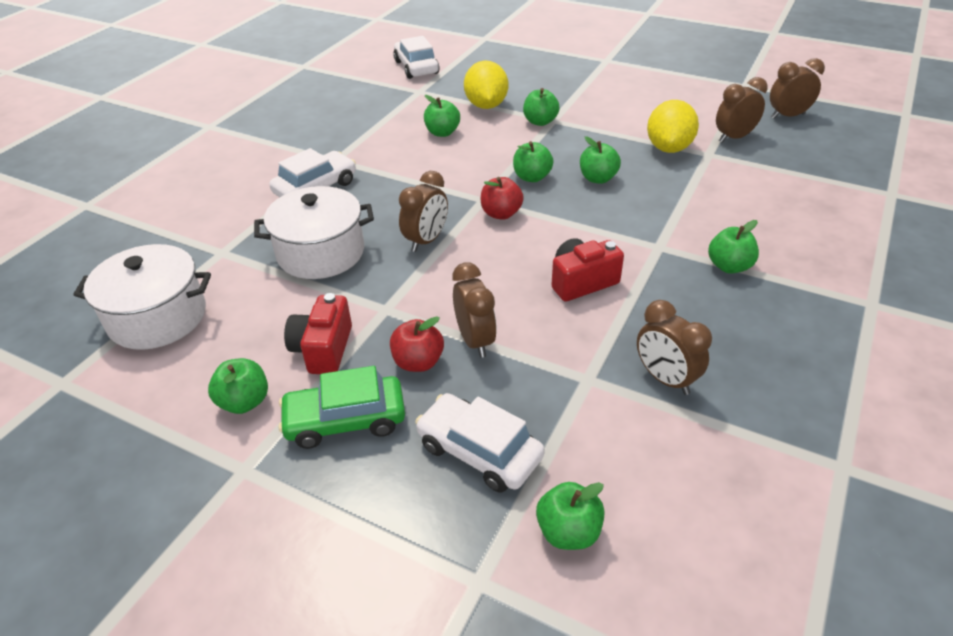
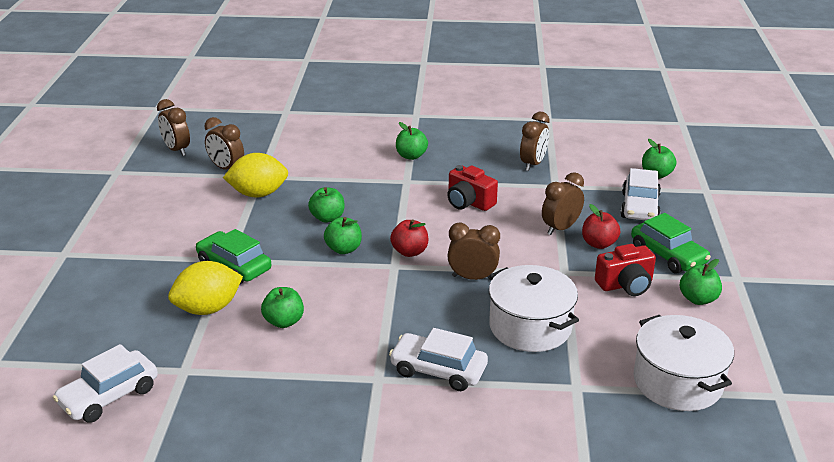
camera: 115 degrees left, 10 degrees down
green apple [523,88,560,126] -> green car [196,229,271,284]

